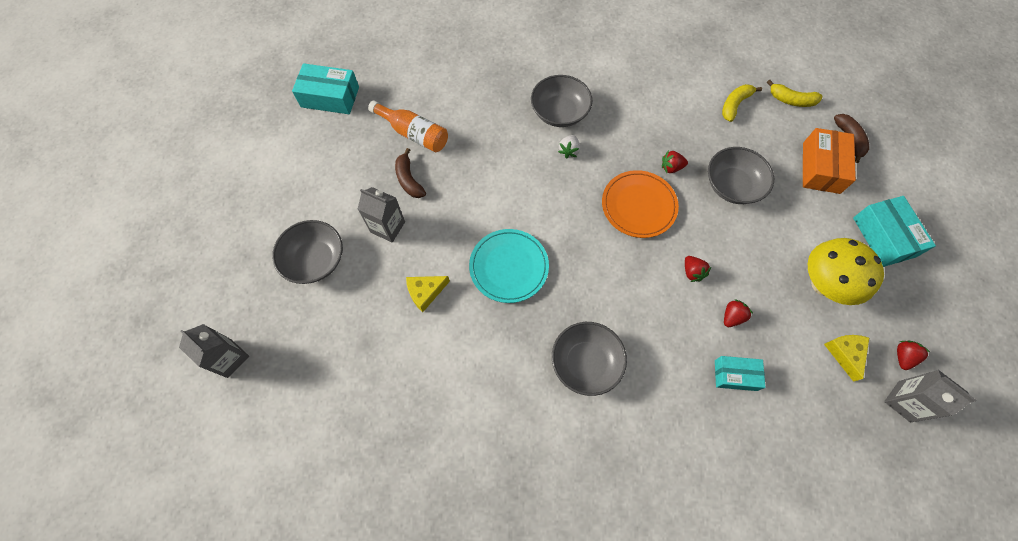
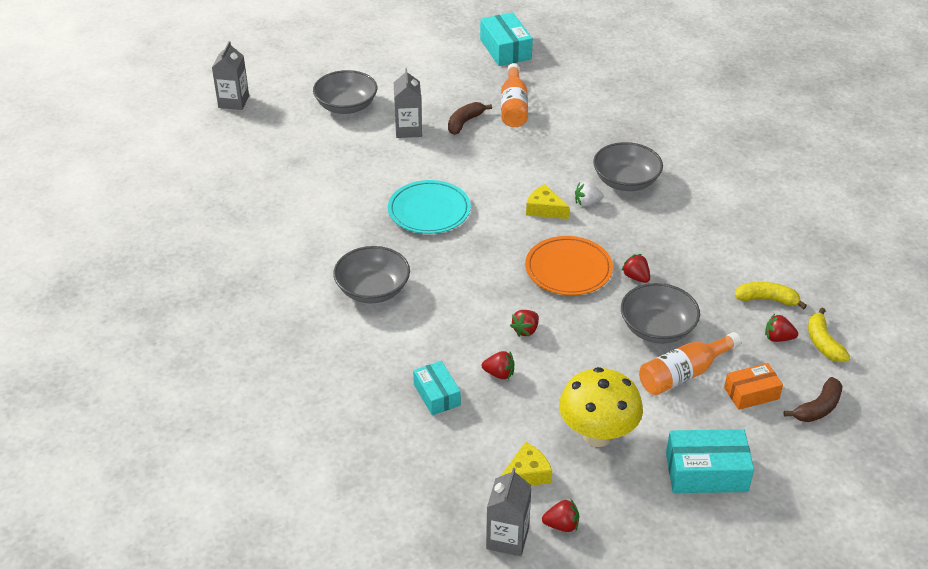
camera: 60 degrees right, 25 degrees down
yellow cheese [406,276,450,312] -> yellow cheese moved to [526,184,569,219]
orange box [803,128,856,194] -> orange box [724,363,783,410], size x0.65
turquoise box [853,196,936,267] -> turquoise box turned 45 degrees clockwise [666,429,754,493]
none -> orange bottle [639,332,741,395]
none -> red strawberry [765,314,798,342]

